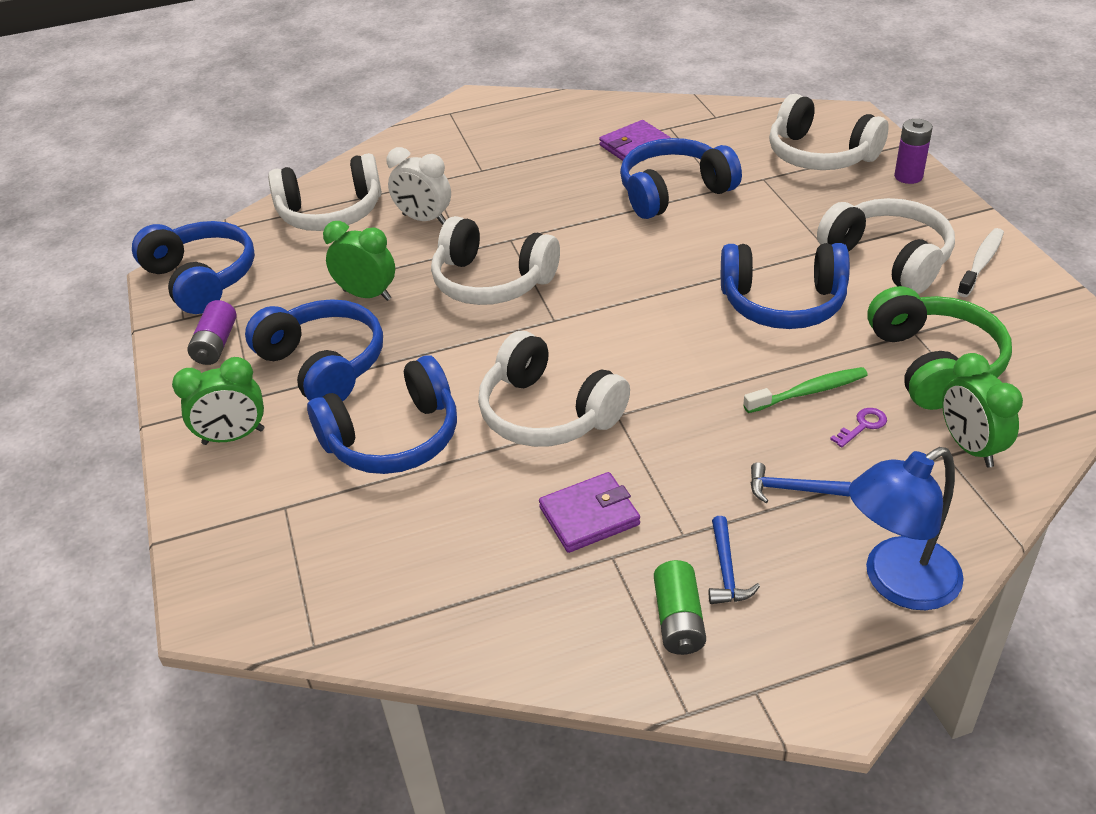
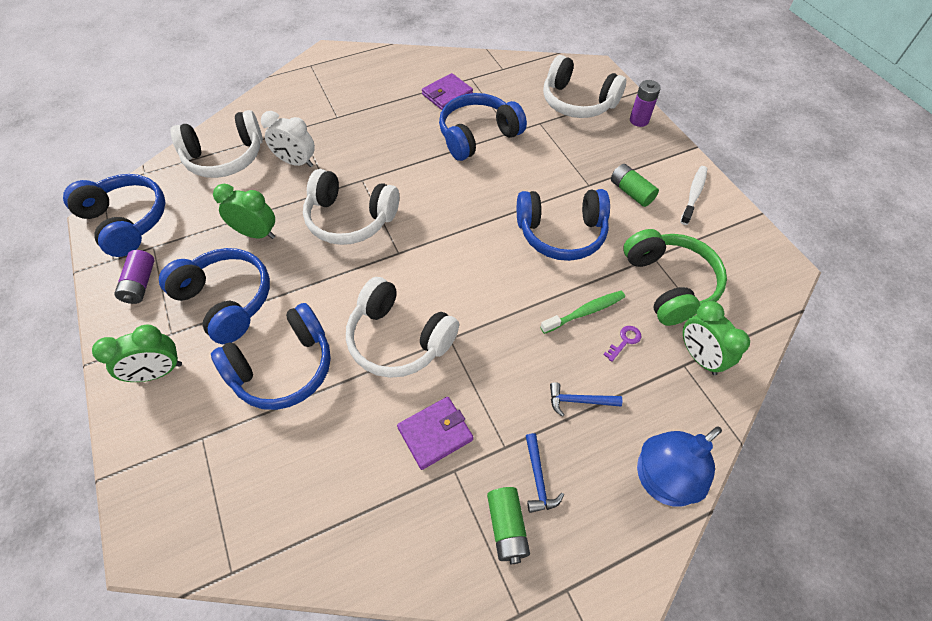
camera: 10 degrees left, 15 degrees up
white headphones [817,198,955,294] -> green battery [611,164,659,207]

